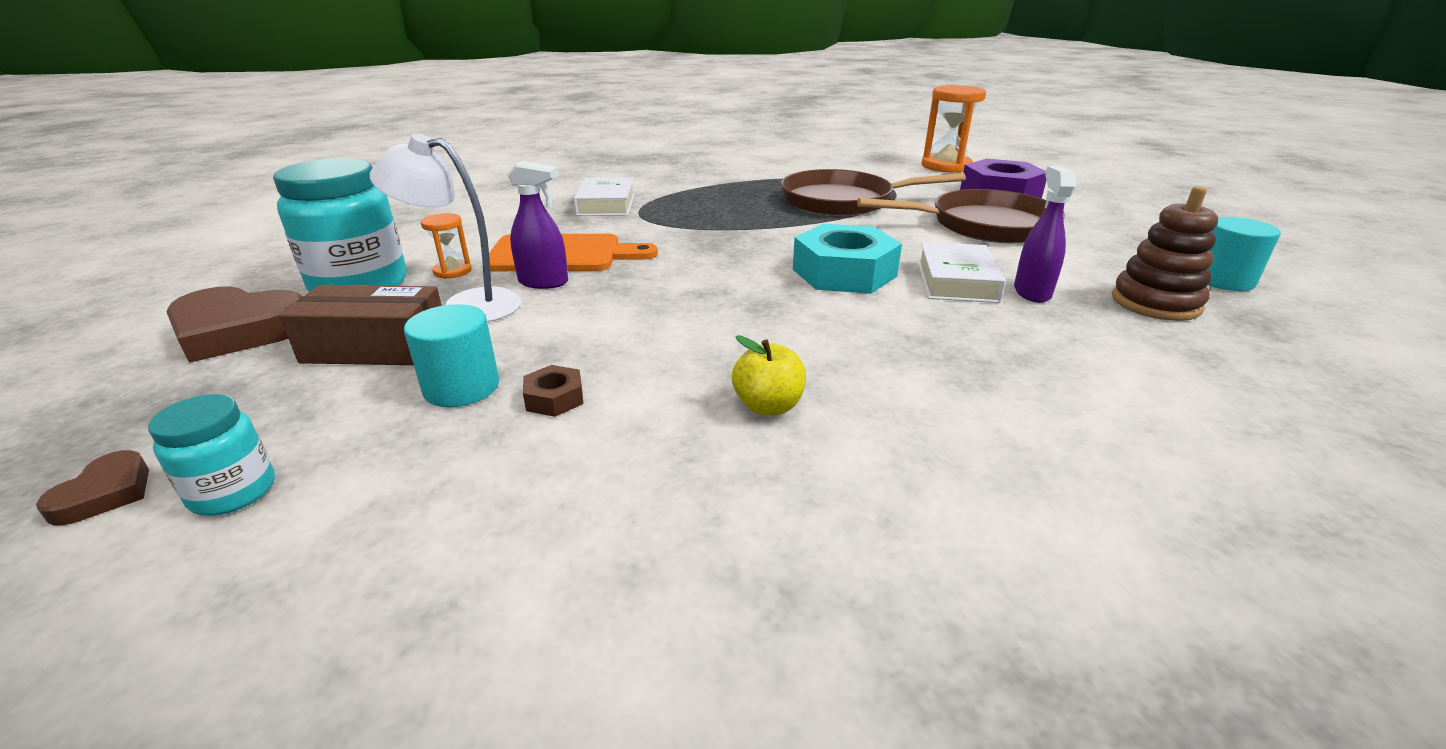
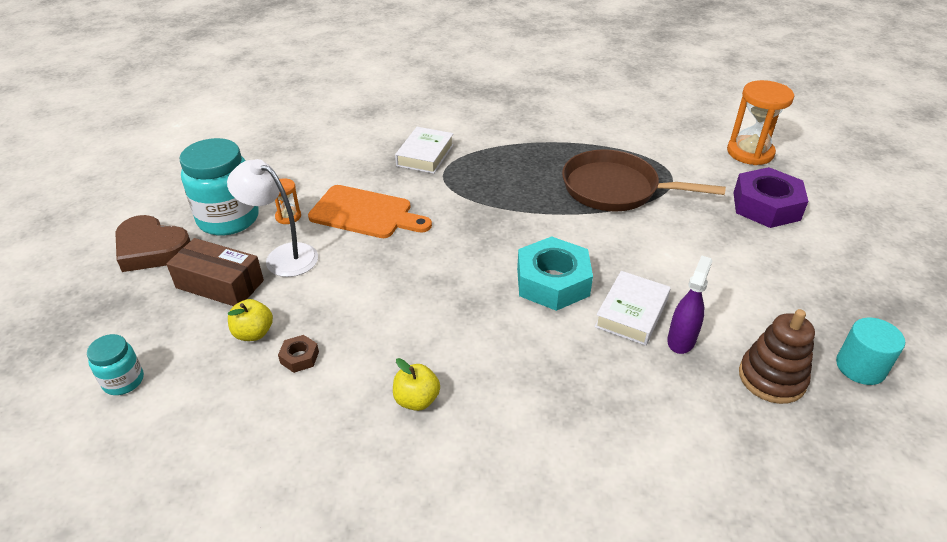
camera: 20 degrees right, 10 degrees up
brown heart [36,450,149,526] -> none
turquoise cylinder [404,304,499,407] -> yellow apple [228,299,273,341]
purple spray bottle [507,161,568,289] -> none
brown pan [857,189,1065,244] -> none

